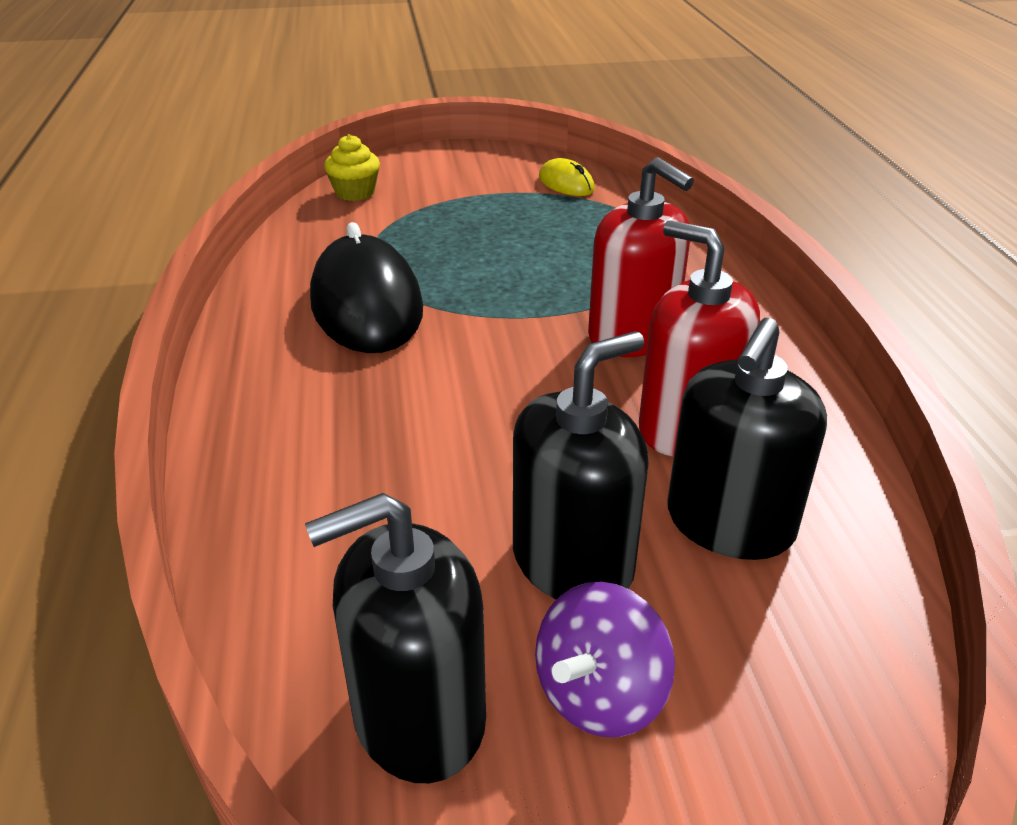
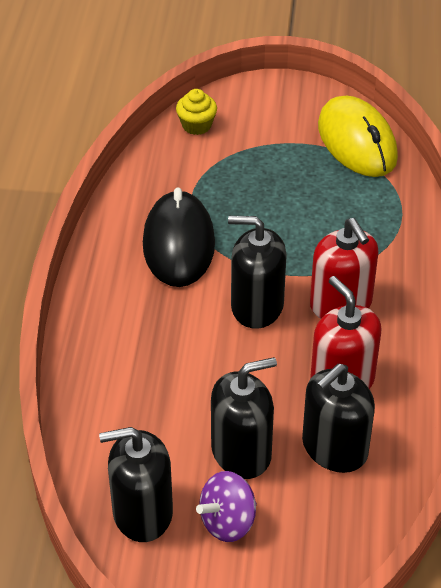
camera: 15 degrees right, 10 degrees up
yellow mouse [539,158,595,196] -> yellow mouse [318,96,398,177], size x2.09
none -> black soap dispenser [228,216,287,329]

